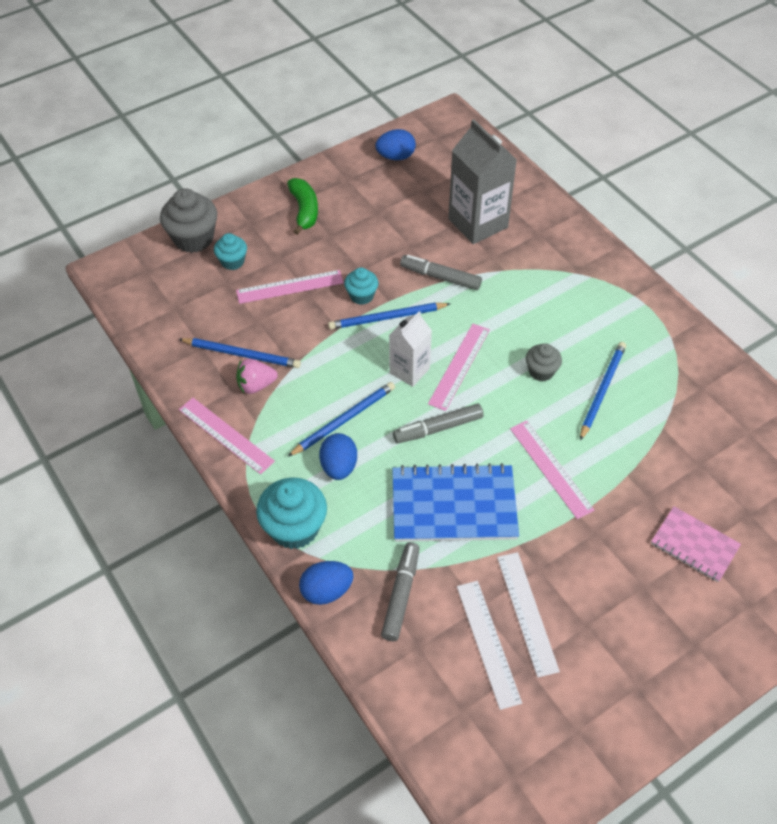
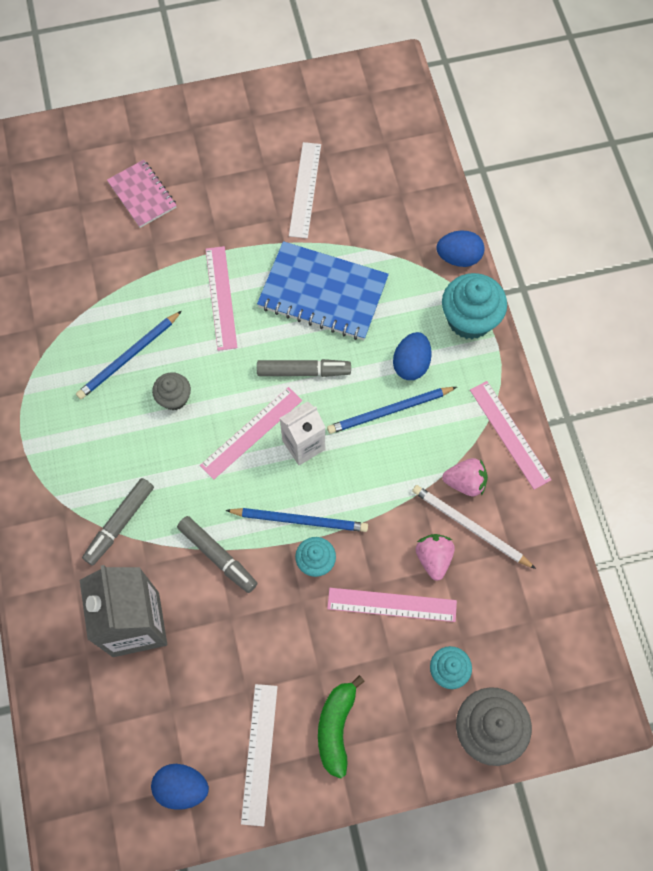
camera: 160 degrees left, 15 degrees up
blue pencil [179,338,301,368] -> white pencil [412,485,536,569]
grey marker [381,542,419,641] -> grey marker moved to [82,478,154,566]
white ruler [457,581,522,710] -> white ruler moved to [241,684,278,826]
none -> pink strawberry [416,534,455,581]

